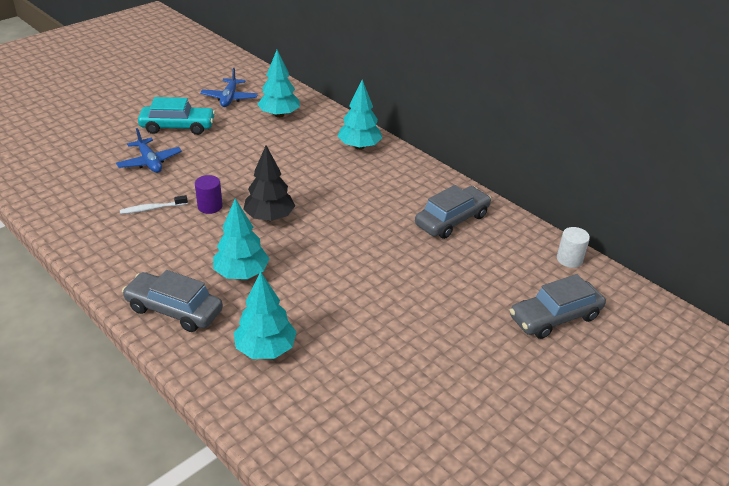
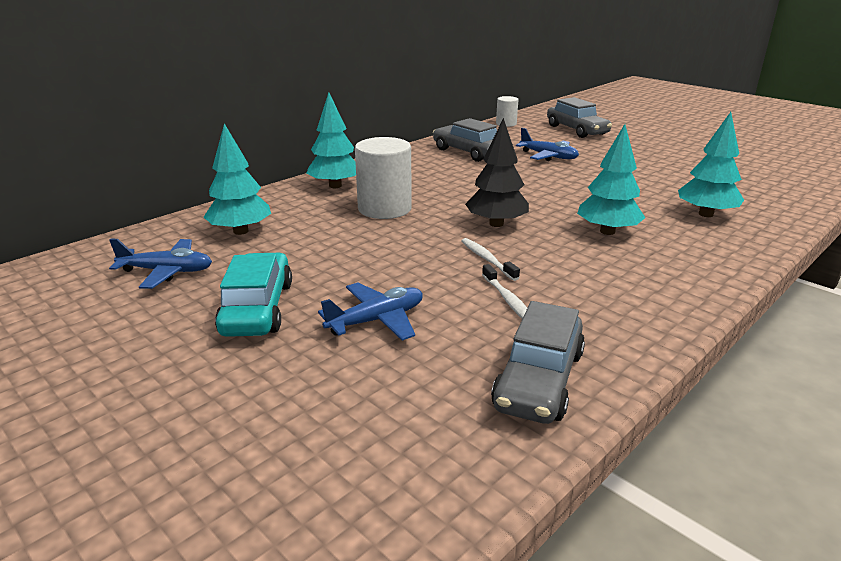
camera: 90 degrees left, 10 degrees down
grey car [122,270,223,332] -> grey car moved to [491,301,585,424]
purple cylinder [195,175,223,214] -> white toothbrush [462,238,520,281]
none -> white cylinder [355,137,412,219]
none -> blue plane [516,128,579,161]

